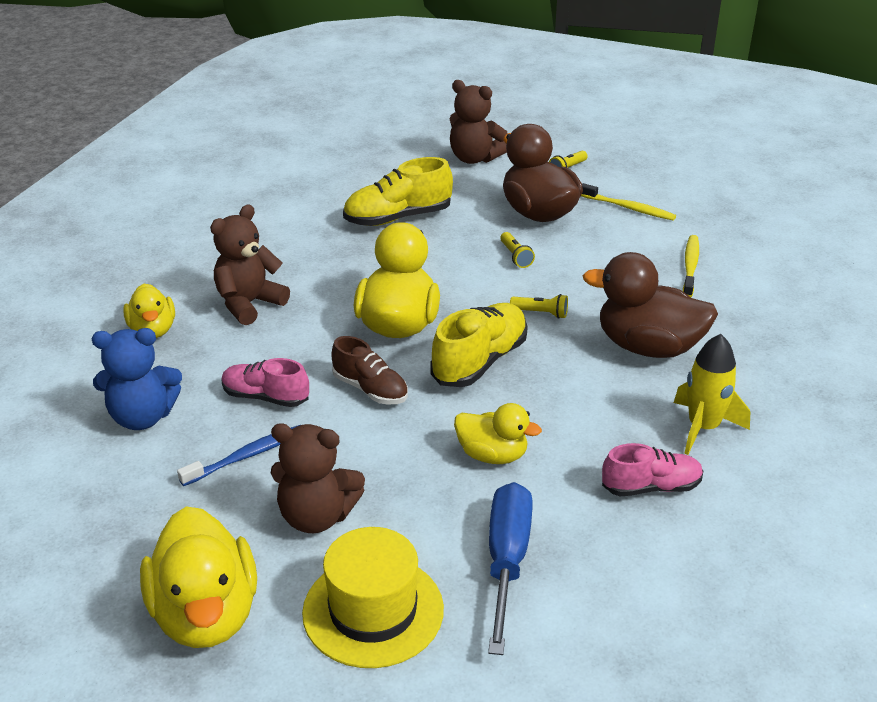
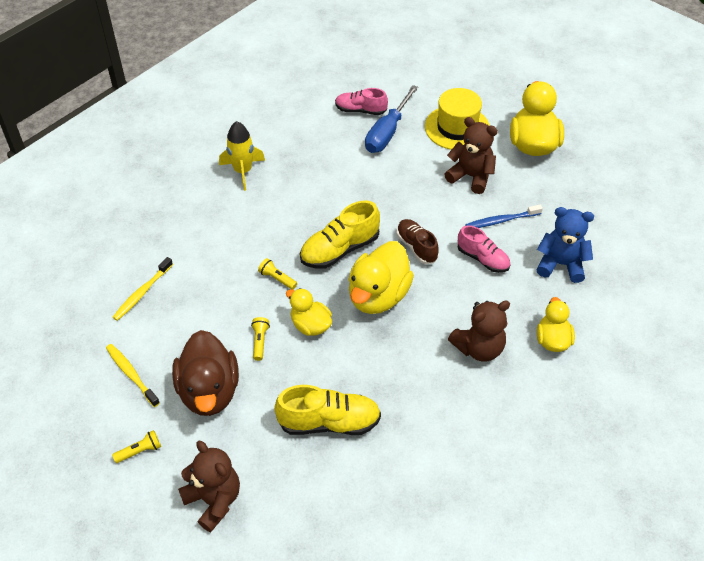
camera: 160 degrees left, 15 degrees up
yellow duck [454,403,542,464] -> yellow duck moved to [286,288,332,336]
brown duck [583,252,718,358] -> none
pink shoe [602,443,703,496] -> pink shoe moved to [335,88,388,115]

